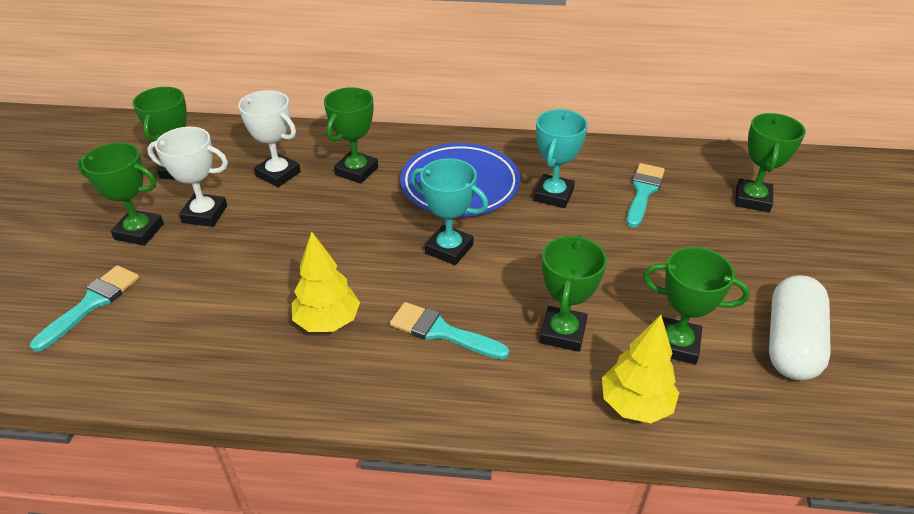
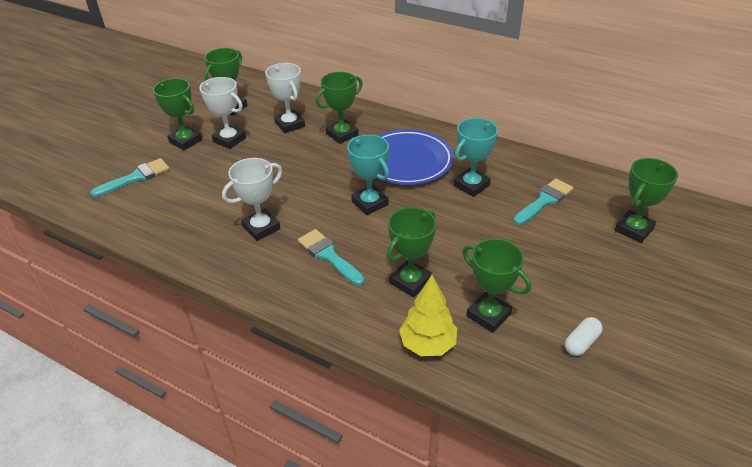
camera: 25 degrees right, 0 degrees up
yellow tree [292,231,360,332] -> white trophy [222,158,282,241]
white capsule [769,275,831,381] -> white capsule [565,317,603,356], size x0.49

